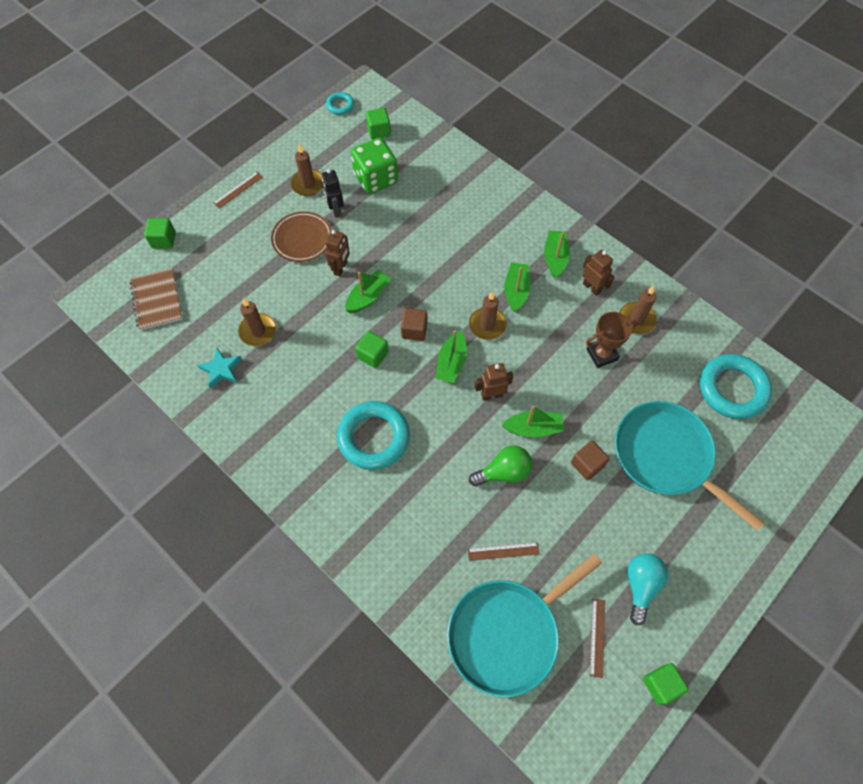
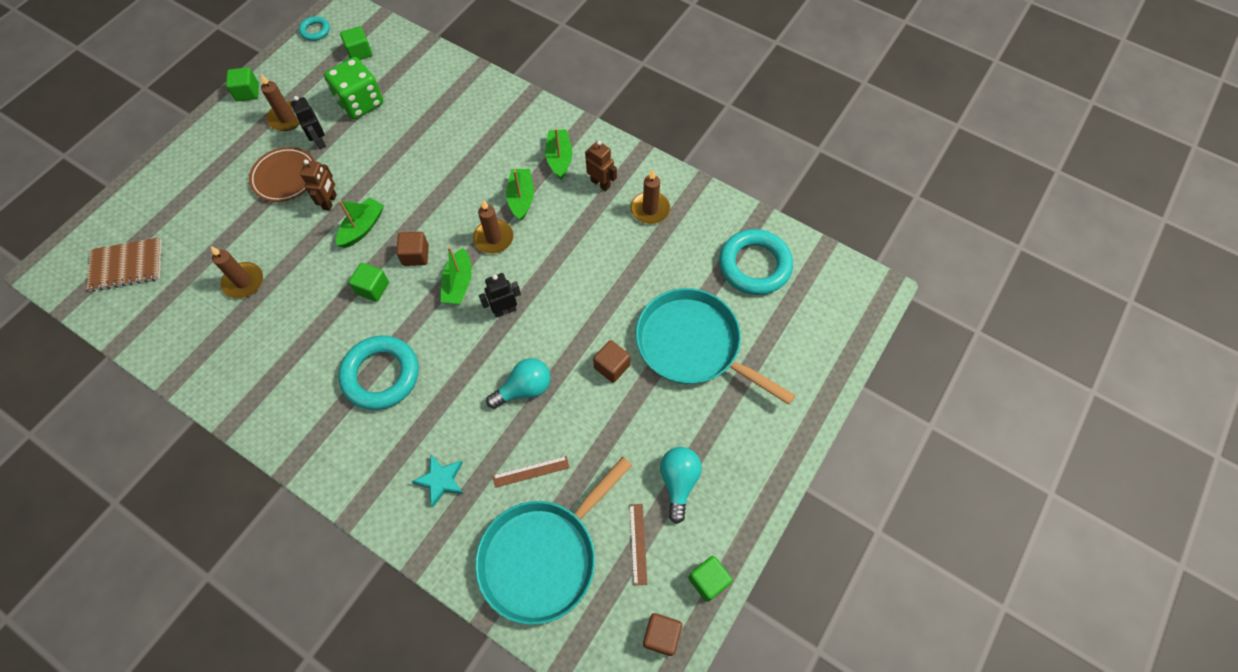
camera: 10 degrees left, 0 degrees up
brown notebook [129,268,182,330] -> brown notebook turned 75 degrees counterclockwise [87,237,162,292]
green cube [144,218,176,249] -> green cube moved to [226,67,259,101]
turquoise star [197,348,242,389] -> turquoise star moved to [412,455,463,507]
brown ruler [213,172,263,209] -> none
green light bulb [469,446,532,487] -> turquoise light bulb [486,358,551,409]
brown robot [475,363,513,401] -> black robot [479,273,521,318]
green boat [502,406,564,437] -> none
brown trophy [586,312,637,368] -> none
none -> brown cube [643,613,682,656]

